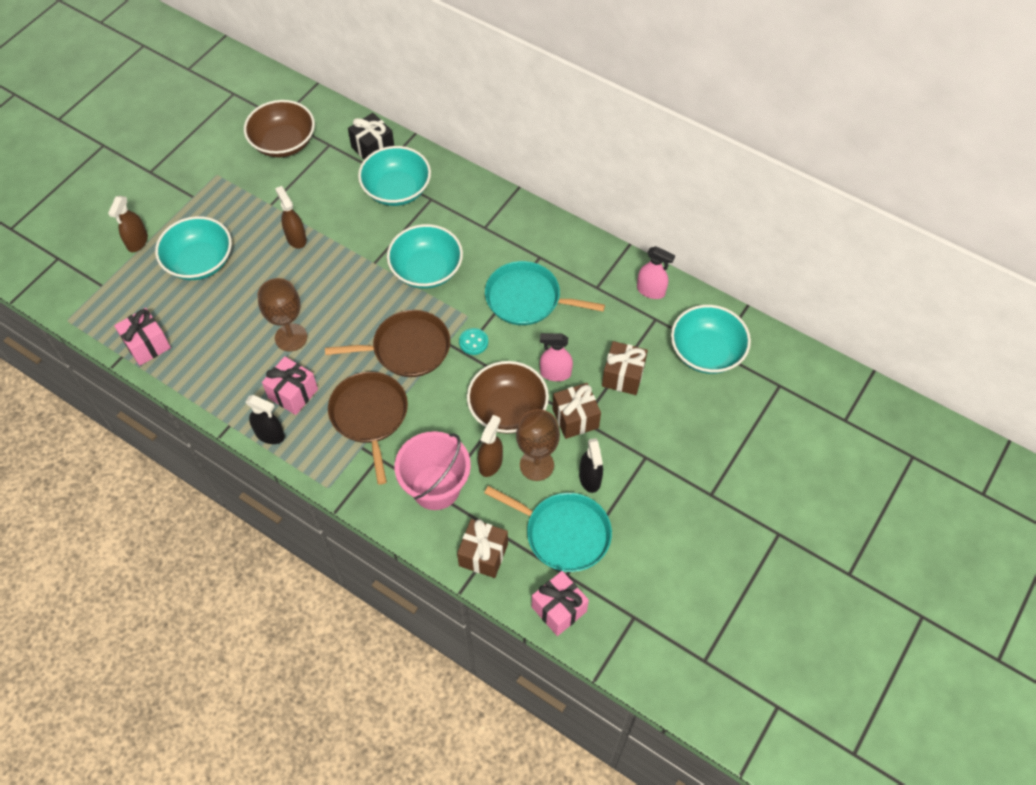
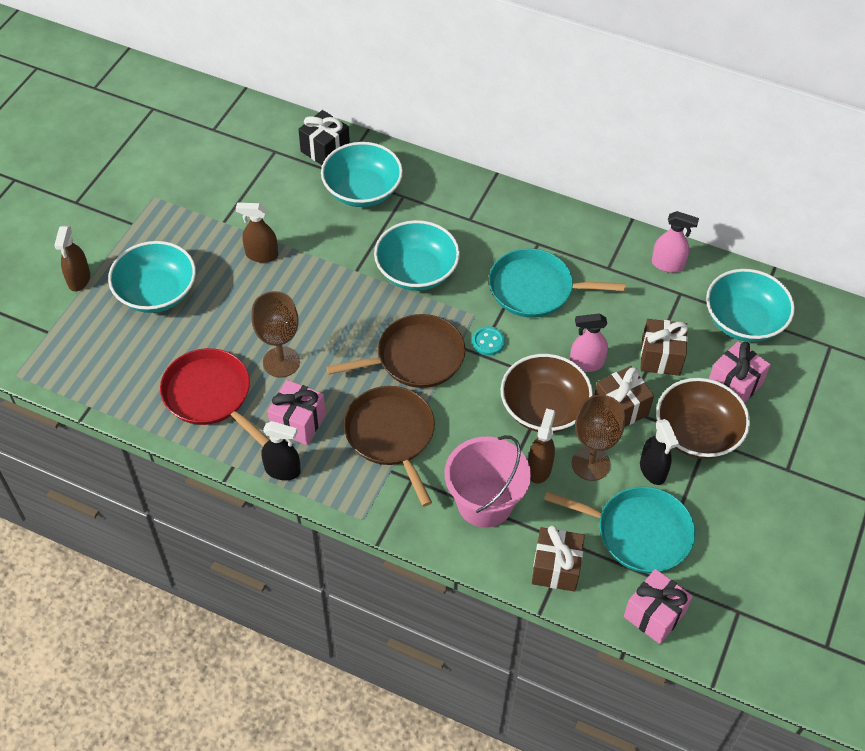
camera: 10 degrees left, 5 degrees down
pink gift [114,308,171,366] -> pink gift moved to [709,341,771,403]
brown bowl [244,100,315,158] -> brown bowl moved to [656,378,750,459]
brown spray bottle [275,186,307,249] -> brown spray bottle turned 45 degrees counterclockwise [236,203,278,263]
none -> red pan [160,348,270,446]

